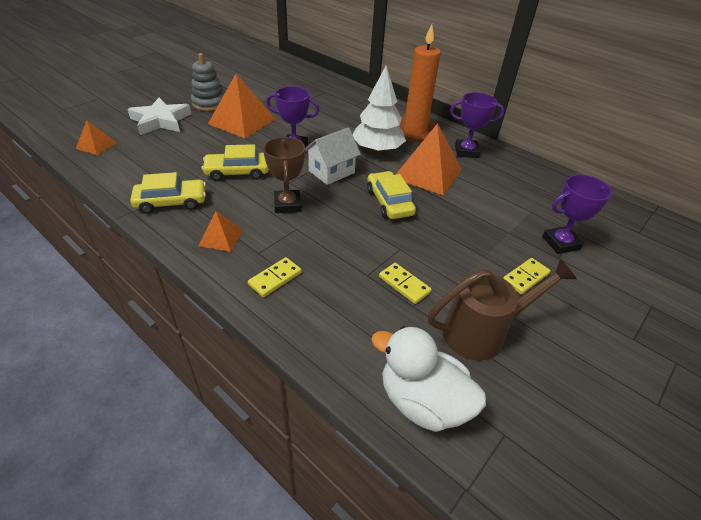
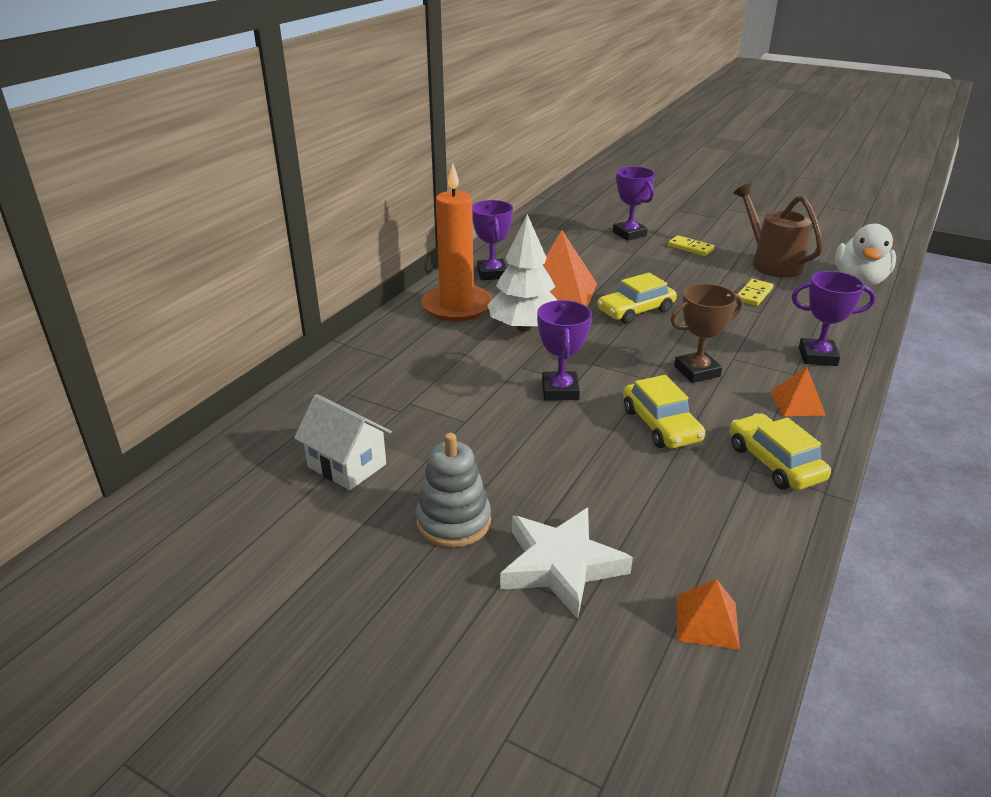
camera: 100 degrees left, 10 degrees down
orange pyramid [208,74,275,138] -> none
yellow domino [248,257,302,297] -> purple trophy [791,271,876,366]
white house [305,128,361,185] -> white house moved to [294,394,392,490]

